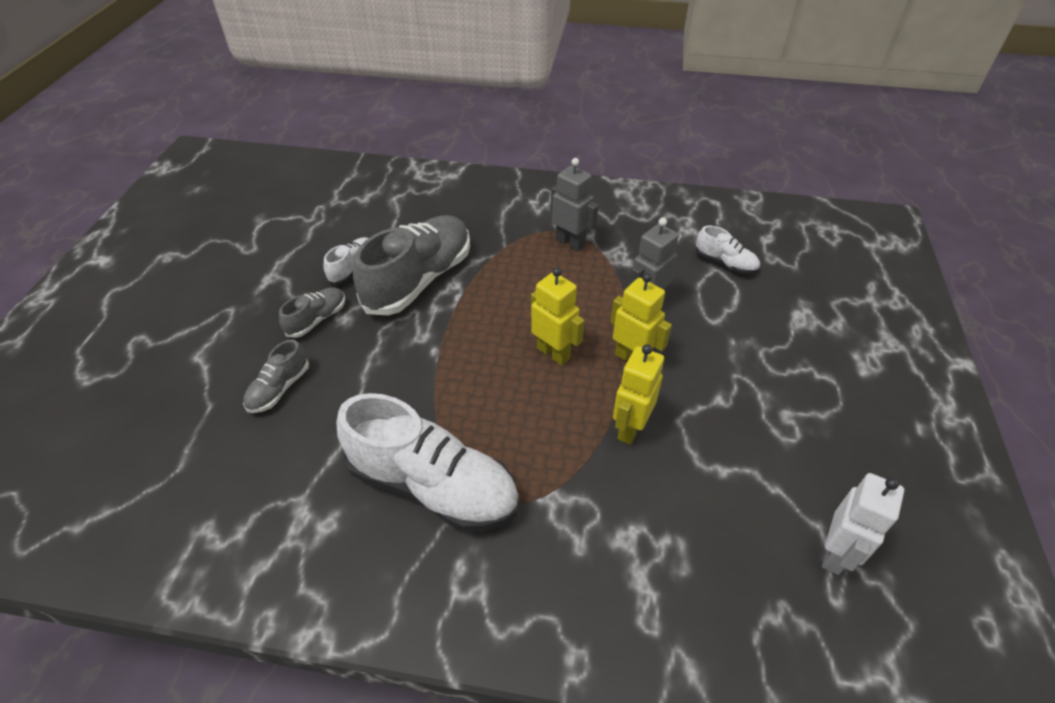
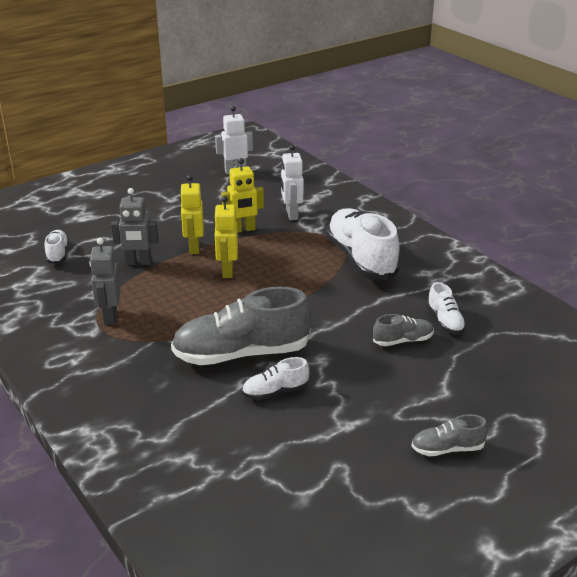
camera: 135 degrees left, 15 degrees down
grey shoe [279,287,346,338] -> grey shoe moved to [411,414,488,456]
none -> white robot [281,145,304,220]
none -> white shoe [427,282,466,334]

